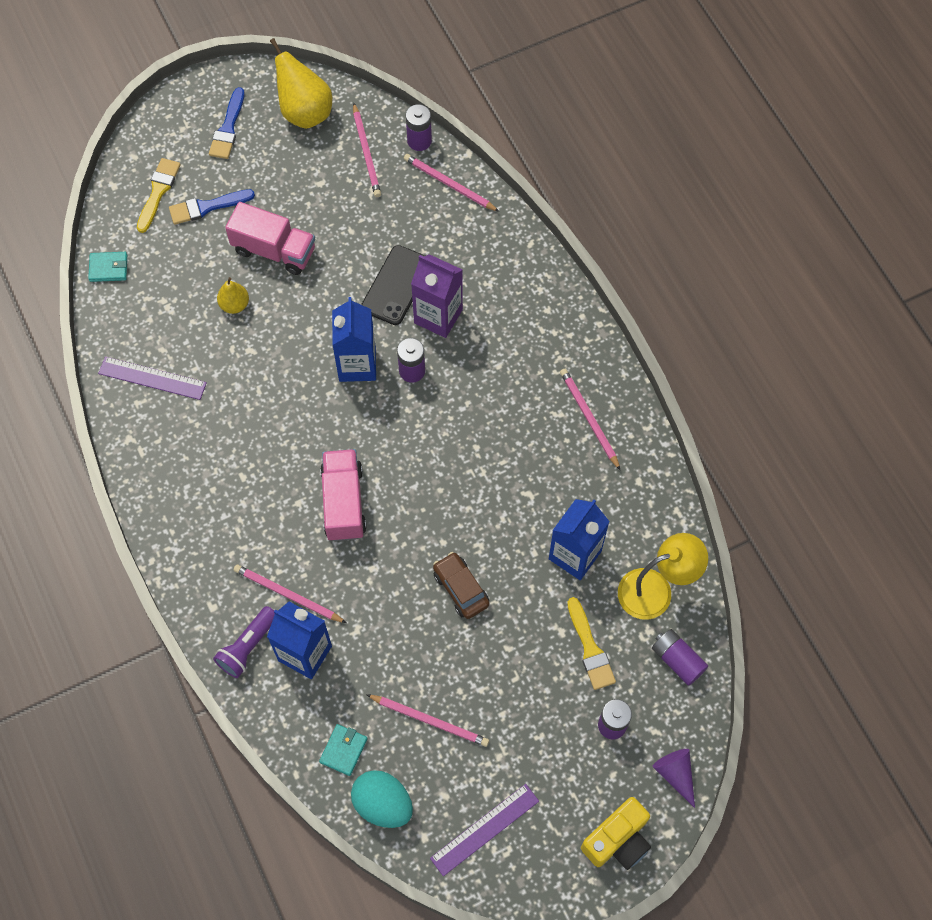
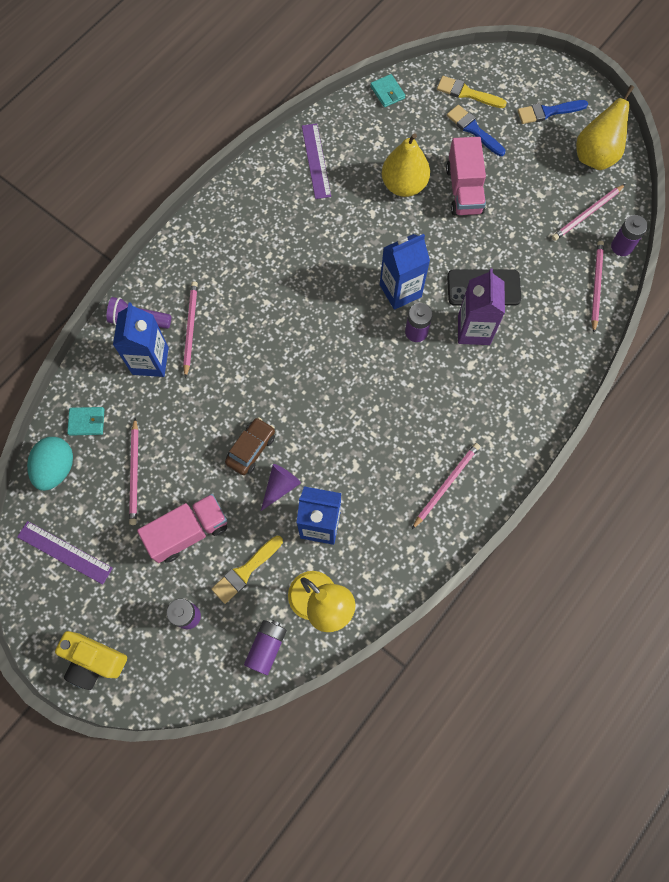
camera: 65 degrees right, 5 degrees up
yellow brush [137,158,181,233] -> yellow brush turned 150 degrees counterclockwise [437,76,507,108]
yellow pear [217,277,249,314] -> yellow pear [382,133,430,197], size x1.80
pink truck [320,449,366,541] -> pink truck moved to [137,494,227,563]
purple cone [653,749,695,808] -> purple cone moved to [261,464,301,511]

